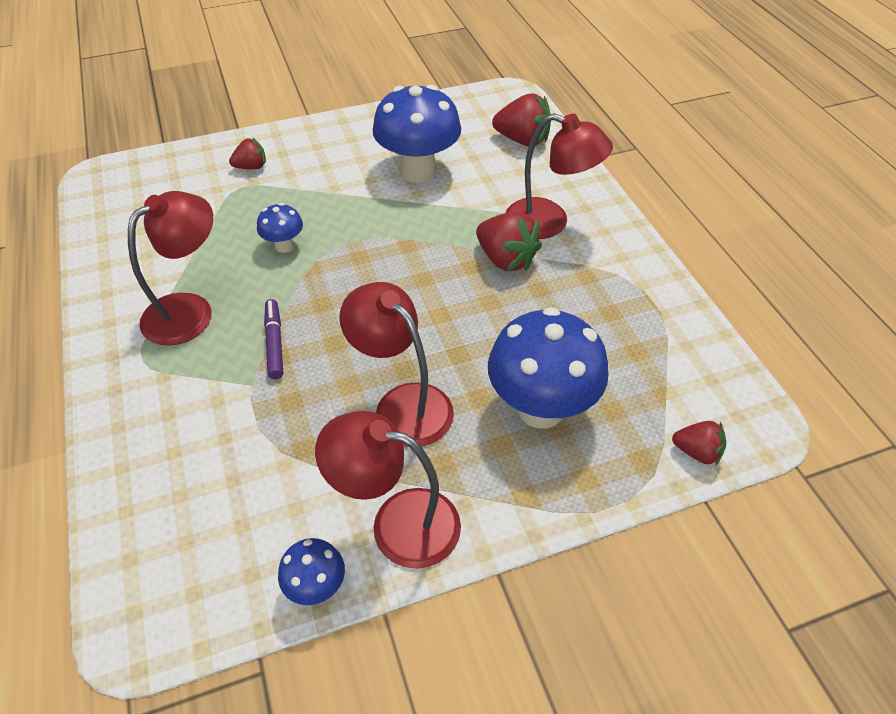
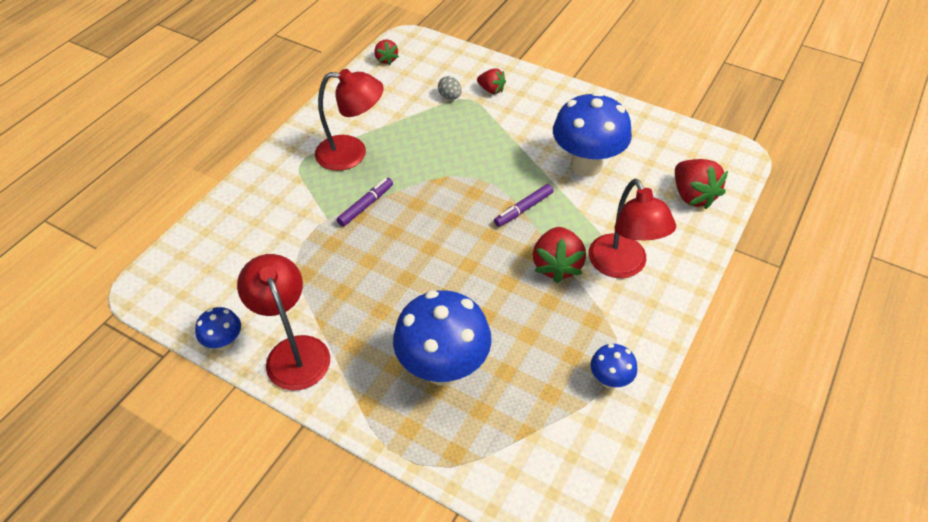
camera: 50 degrees right, 0 degrees up
blue mushroom [257,203,303,253] -> blue mushroom moved to [590,344,637,389]
red lamp [339,282,454,447] -> none
red strawberry [672,421,726,466] -> red strawberry moved to [375,40,399,65]
none -> grey egg [438,76,462,100]
none -> purple marker [494,184,553,227]

